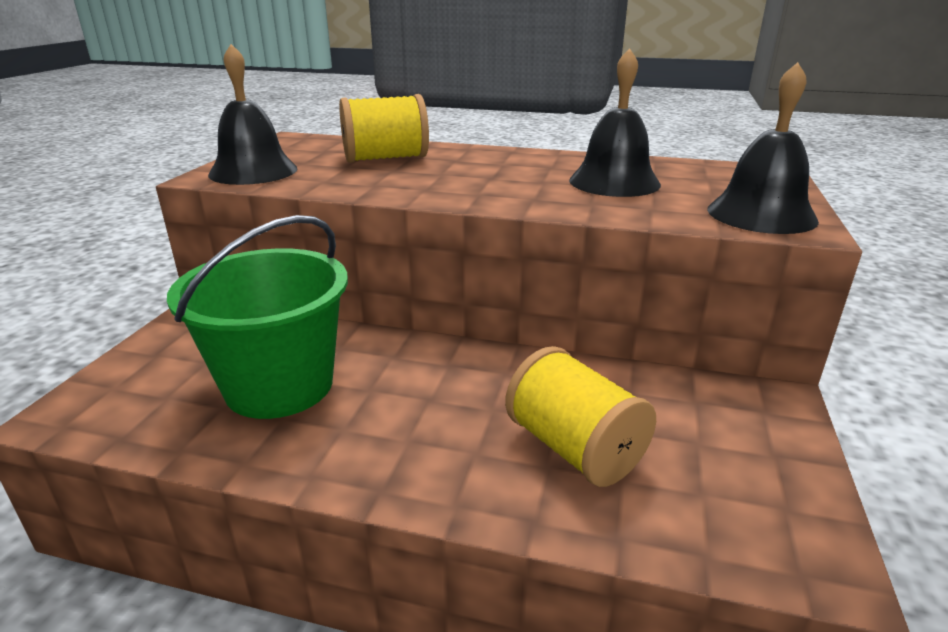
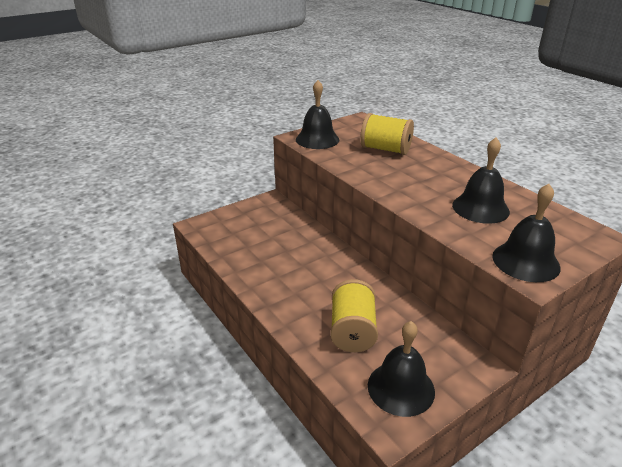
camera: 40 degrees right, 5 degrees up
green bucket [167,215,348,419] -> none
none -> black bell [368,321,435,417]

